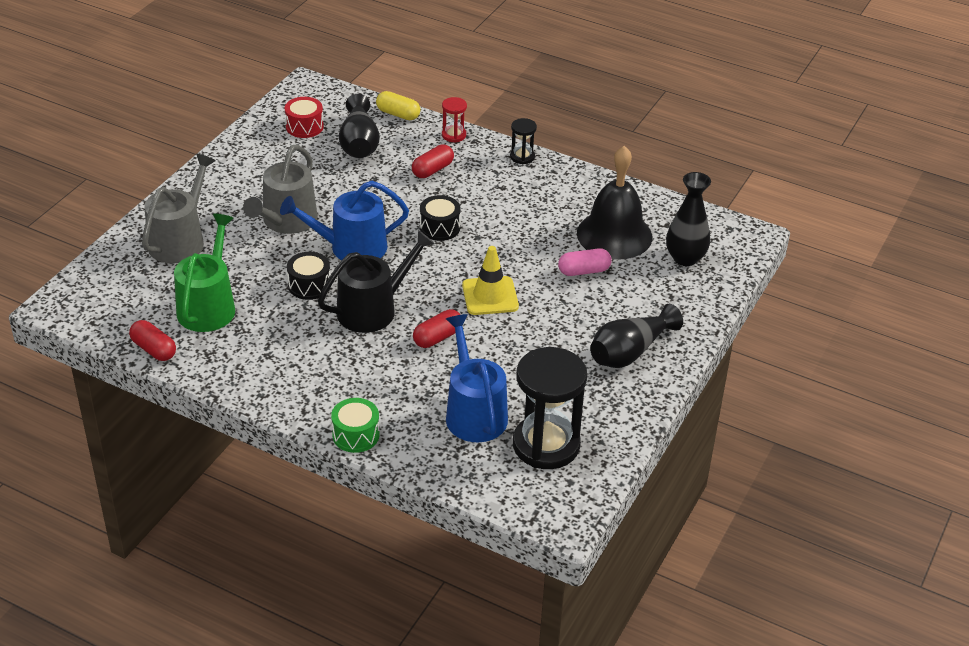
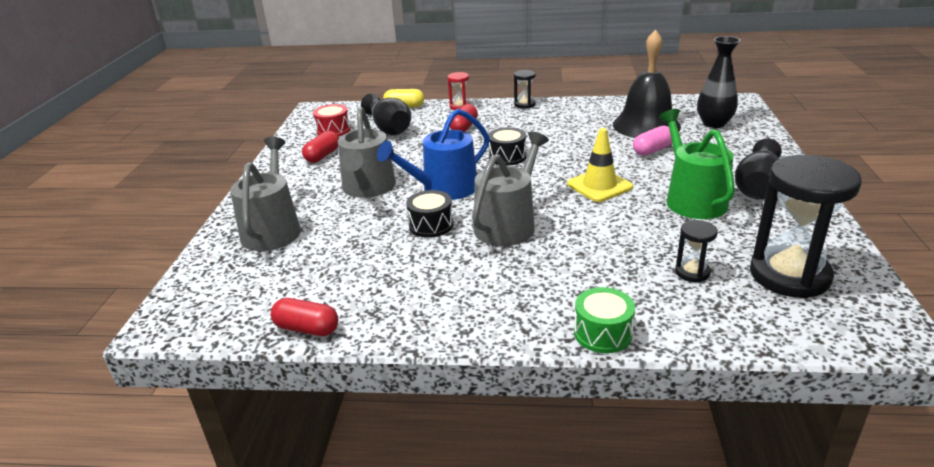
camera: 20 degrees left, 10 degrees down
green watering can [174,214,235,332] -> green watering can moved to [659,109,735,219]
black watering can [318,230,435,333] -> grey watering can [472,132,549,246]
red capsule [413,309,461,348] -> red capsule moved to [302,131,339,163]
blue watering can [446,314,508,442] -> black hourglass [675,220,718,282]

